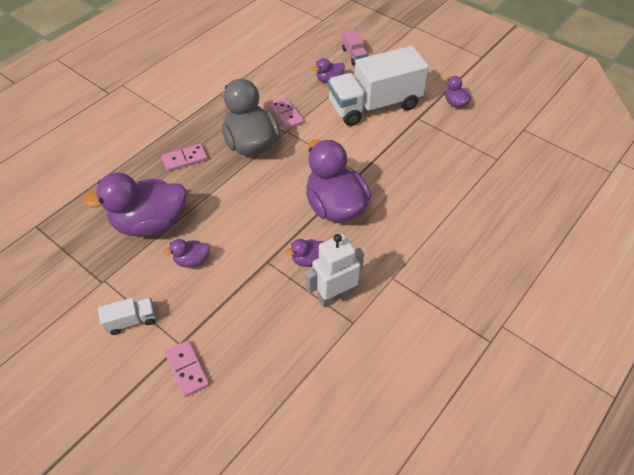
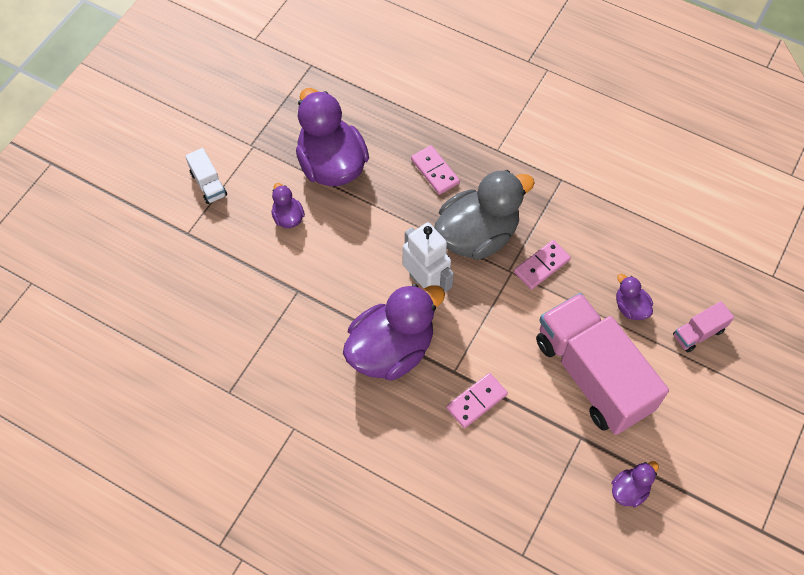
camera: 80 degrees right, 10 degrees up
pink domino [165,340,209,397] -> pink domino moved to [446,373,508,428]
purple duck [285,239,325,267] -> none
white robot [305,234,364,308] -> white robot moved to [403,222,454,292]
white truck [328,46,429,126] -> pink truck [536,293,669,435]

